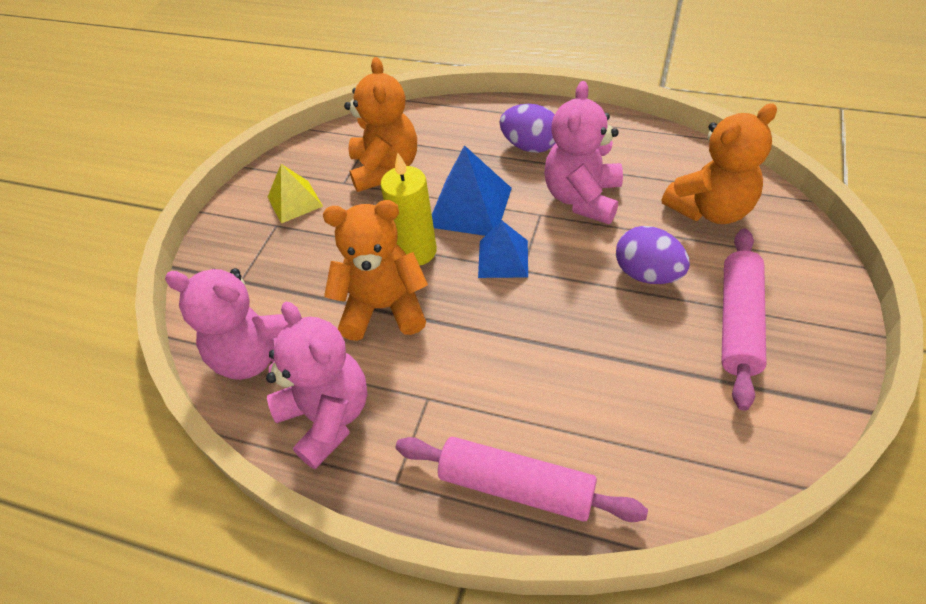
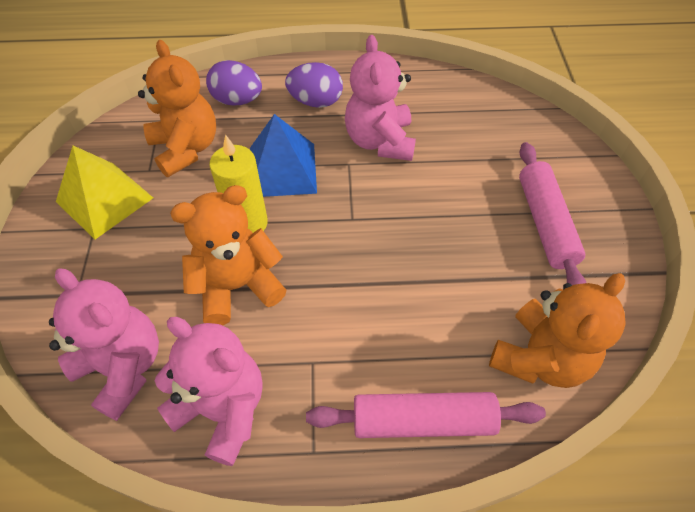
camera: 25 degrees left, 5 degrees up
pink teddy bear [165,268,289,380] -> pink teddy bear turned 135 degrees counterclockwise [49,269,159,421]
yellow pyramid [268,164,323,224] -> yellow pyramid [56,145,153,239], size x1.53
blue pyramid [478,221,528,278] -> none
purple egg [616,226,690,284] -> purple egg moved to [206,60,262,106]
orange teddy bear [662,103,777,224] -> orange teddy bear moved to [489,273,626,388]

